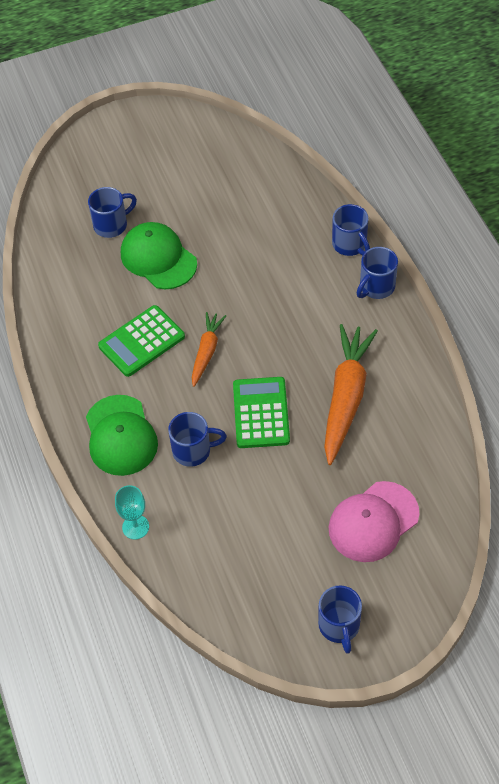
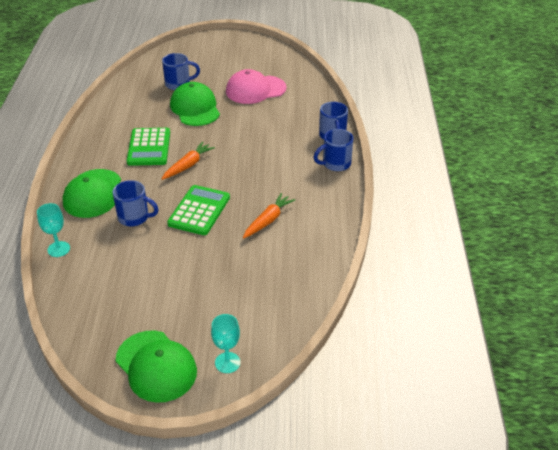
camera: 20 degrees right, 15 degrees down
green calculator [98,305,185,377] -> green calculator turned 75 degrees counterclockwise [127,128,170,166]
blue mug [318,585,362,654] -> green cap [116,331,197,403]
orange carrot [324,324,378,465] -> orange carrot [243,193,295,239], size x0.56
pink cap [329,481,419,562] -> pink cap moved to [226,69,287,104]
none -> turquoise goblet [211,314,240,373]

